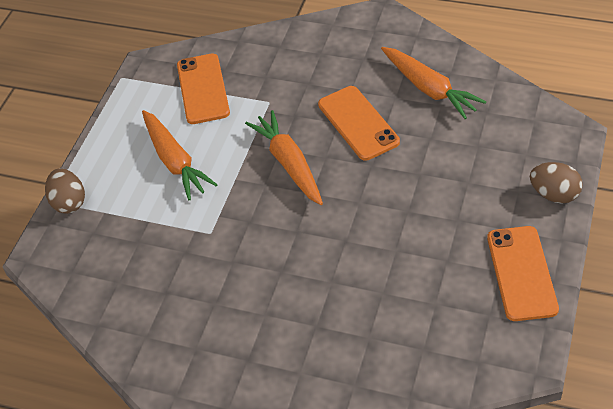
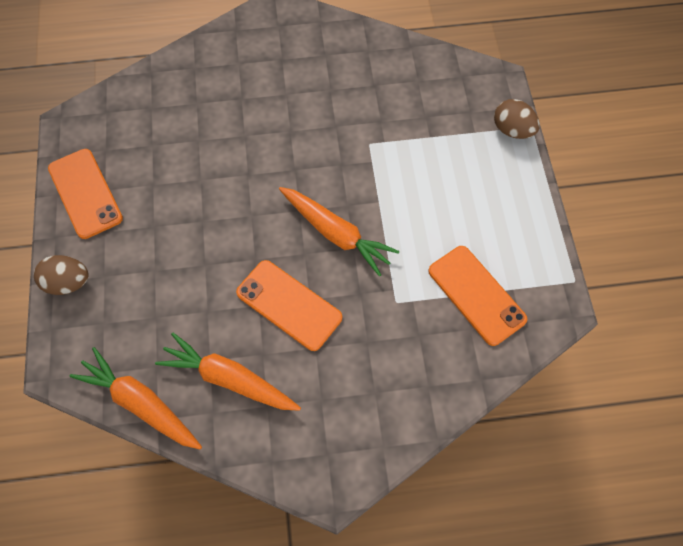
camera: 150 degrees right, 15 degrees up
orange carrot [142,110,218,200] -> orange carrot moved to [70,347,202,450]

